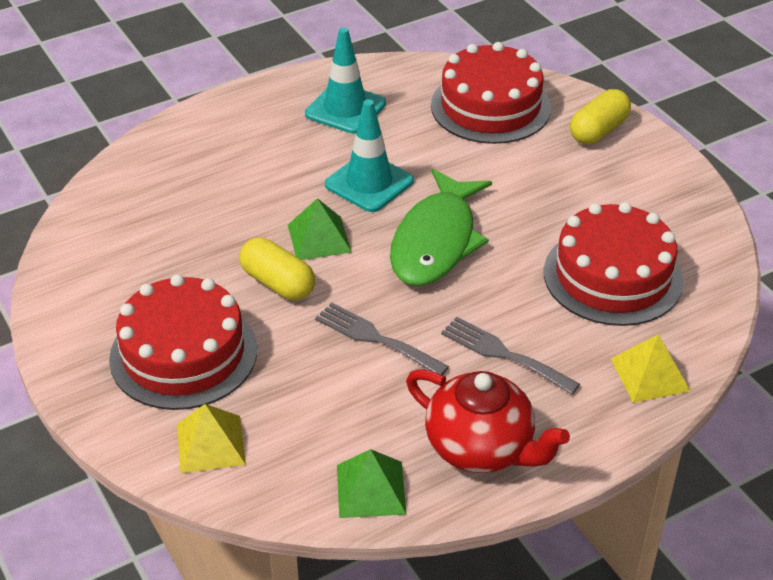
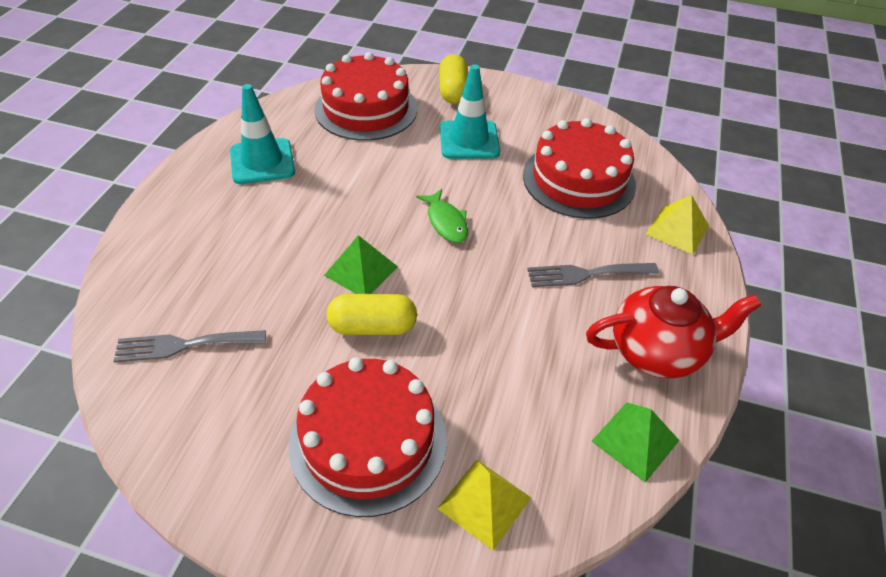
camera: 45 degrees left, 5 degrees up
grey fork [315,302,449,375] -> grey fork moved to [114,330,266,363]
turquoise traffic cone [325,100,414,212] -> turquoise traffic cone moved to [440,65,500,159]
green fish [390,169,492,286] -> green fish [416,189,468,243], size x0.50

